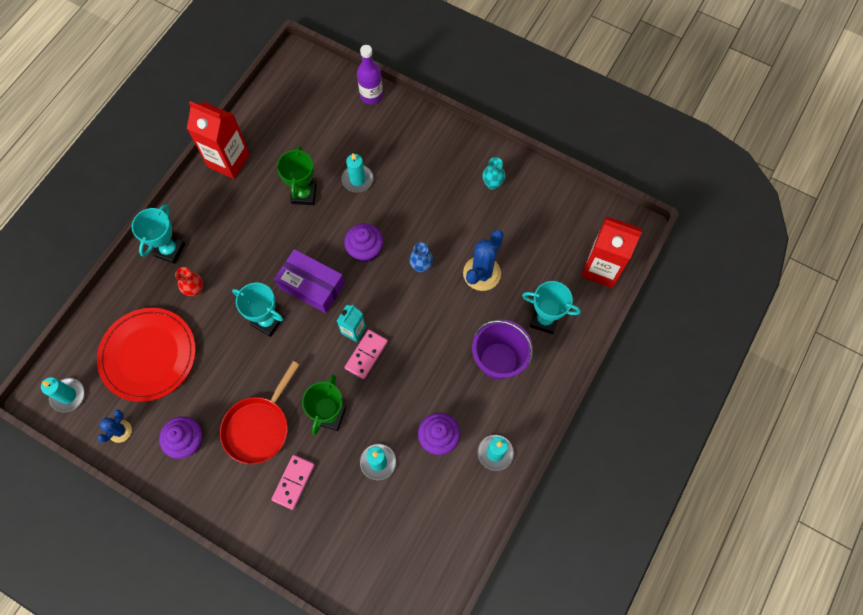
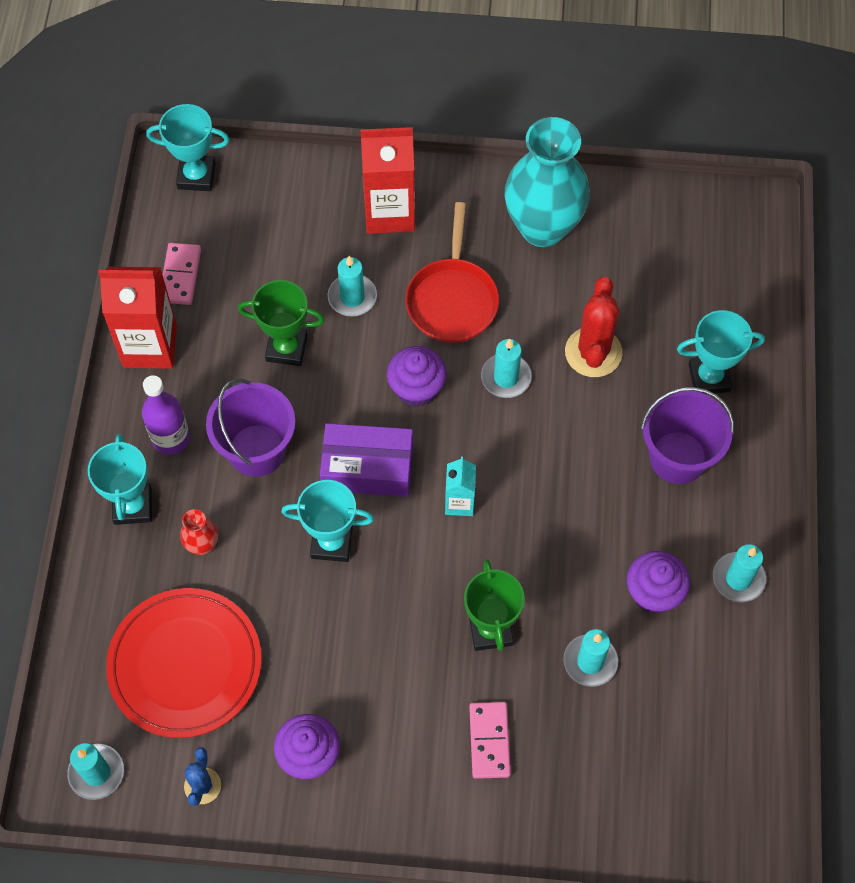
camera: 25 degrees left, 5 degrees down
red pan [220,361,299,464] -> red pan moved to [406,202,499,343]
green trophy [277,146,317,205] -> green trophy turned 60 degrees counterclockwise [238,280,325,366]
pink domino [344,330,388,379] -> pink domino moved to [163,243,201,305]
purple bottle [357,45,383,104] -> purple bottle moved to [142,375,190,455]
blue vase [409,243,433,273] -> turquoise candle [481,339,532,398]
blue cactus [463,230,504,291] -> red cactus [565,277,622,377]
turquoise vase [483,157,505,190] -> turquoise vase [505,117,590,247], size x2.42
red carton [581,216,642,288] -> red carton moved to [360,127,415,234]
none -> turquoise trophy [146,104,230,191]
none -> purple bucket [206,379,295,477]

